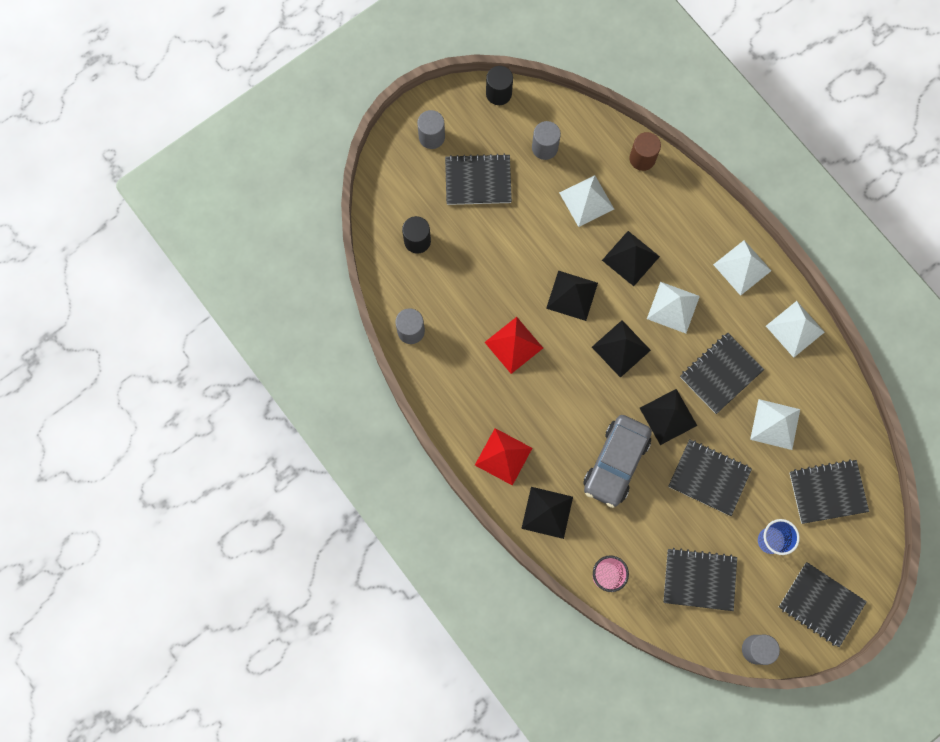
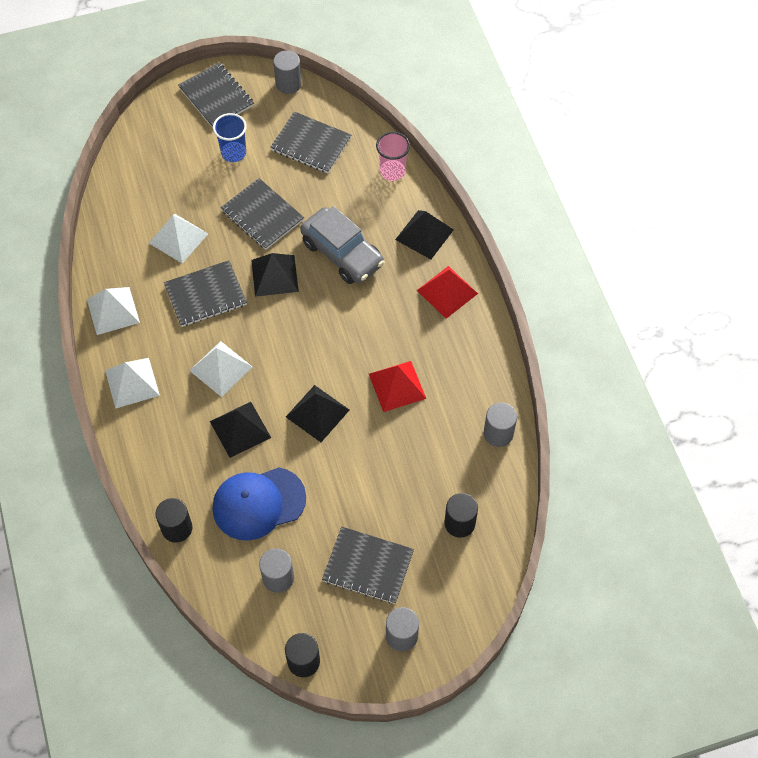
camera: 160 degrees left, 15 degrees down
white pyramid [559,175,614,227] -> blue cap [212,467,306,540]
grey car [583,415,652,508] -> grey car turned 90 degrees clockwise [300,206,384,284]
black pyramid [592,320,651,378] -> none
brown cylinder [629,132,661,171] -> black cylinder [155,498,193,543]
black notebook [790,459,869,524] -> none

